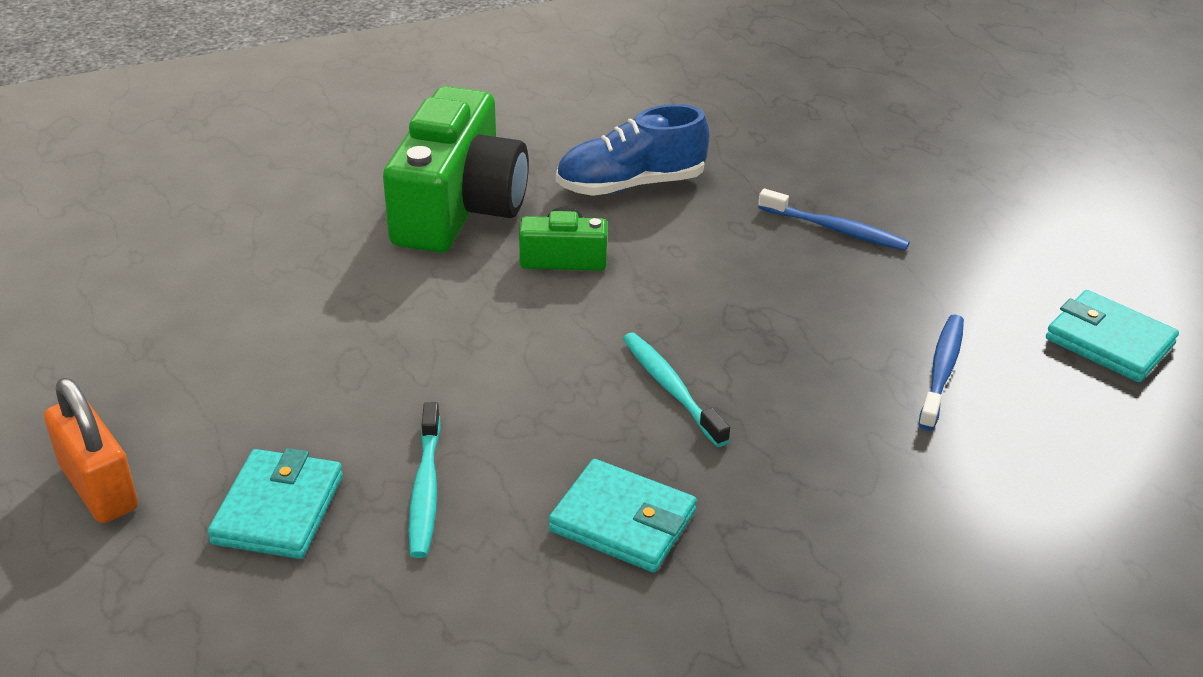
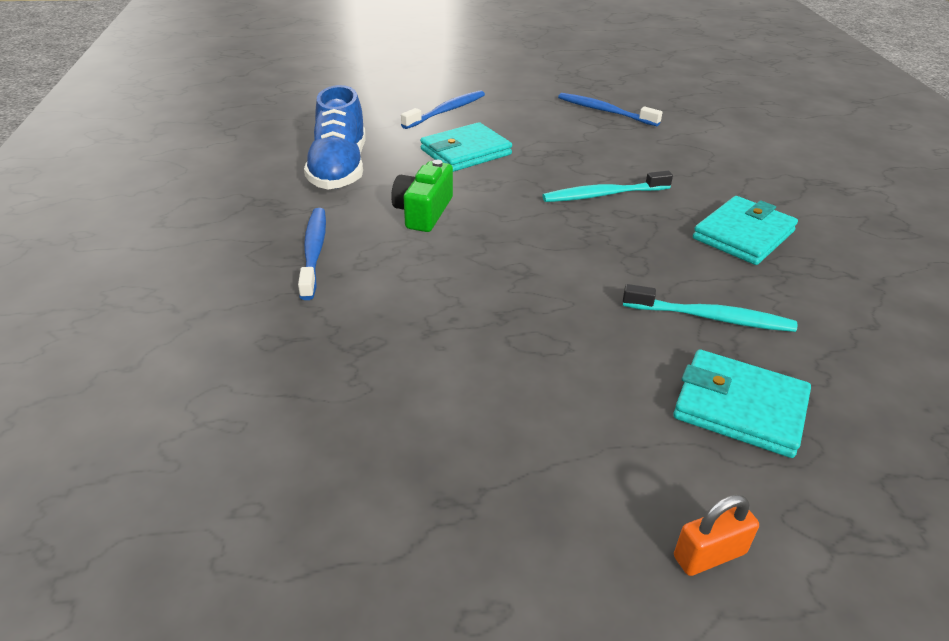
camera: 75 degrees left, 0 degrees up
orange padlock [44,378,138,523] -> orange padlock [674,495,759,576], size x0.56
green camera [383,86,529,253] -> blue toothbrush [298,208,326,300]
turquoise wallet [1046,290,1179,382] -> turquoise wallet moved to [420,122,512,172]

